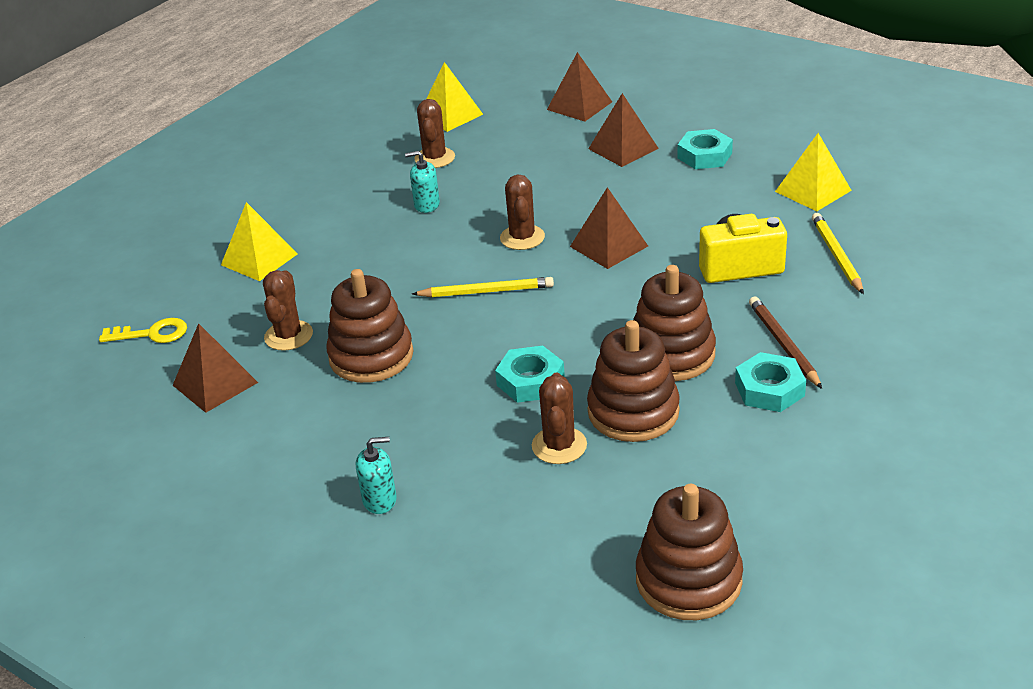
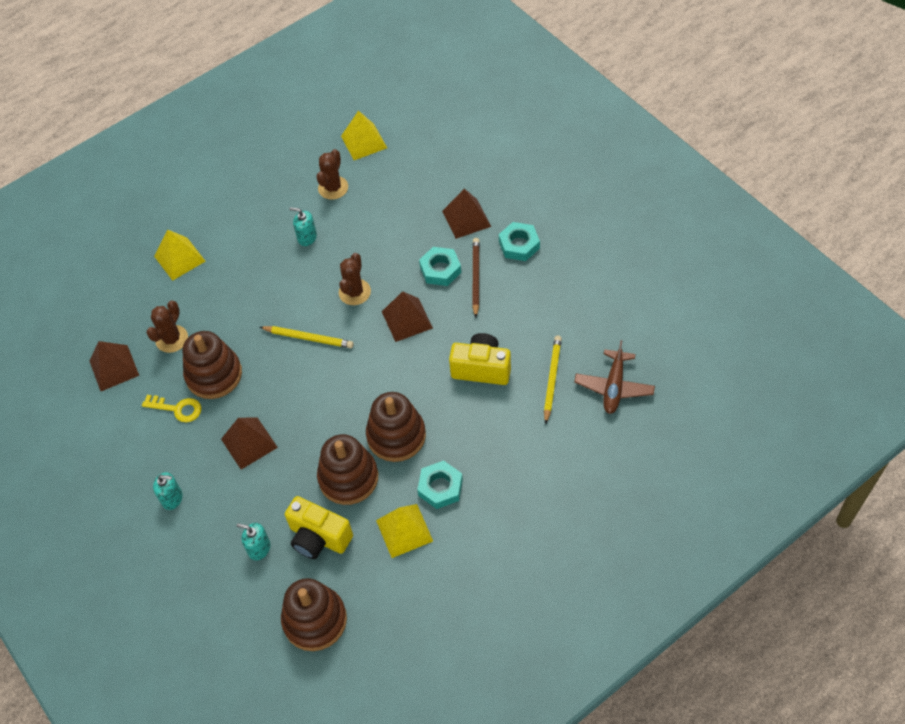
camera: 20 degrees right, 20 degrees up
yellow key [99,318,187,343] -> yellow key moved to [142,395,201,422]
turquoise nut [495,346,565,403] -> turquoise nut moved to [419,247,461,286]
brown cactus [532,373,587,464] -> none
brown pyramid [547,52,612,122] -> brown pyramid moved to [221,417,278,470]
brown pencil [749,296,822,389] -> brown pencil moved to [472,238,480,318]
yellow pyramid [775,133,852,211] -> yellow pyramid moved to [376,504,433,558]
none -> turquoise soap dispenser [237,523,270,560]
none -> yellow camera [285,496,353,559]
none -> brown plane [574,340,655,414]

